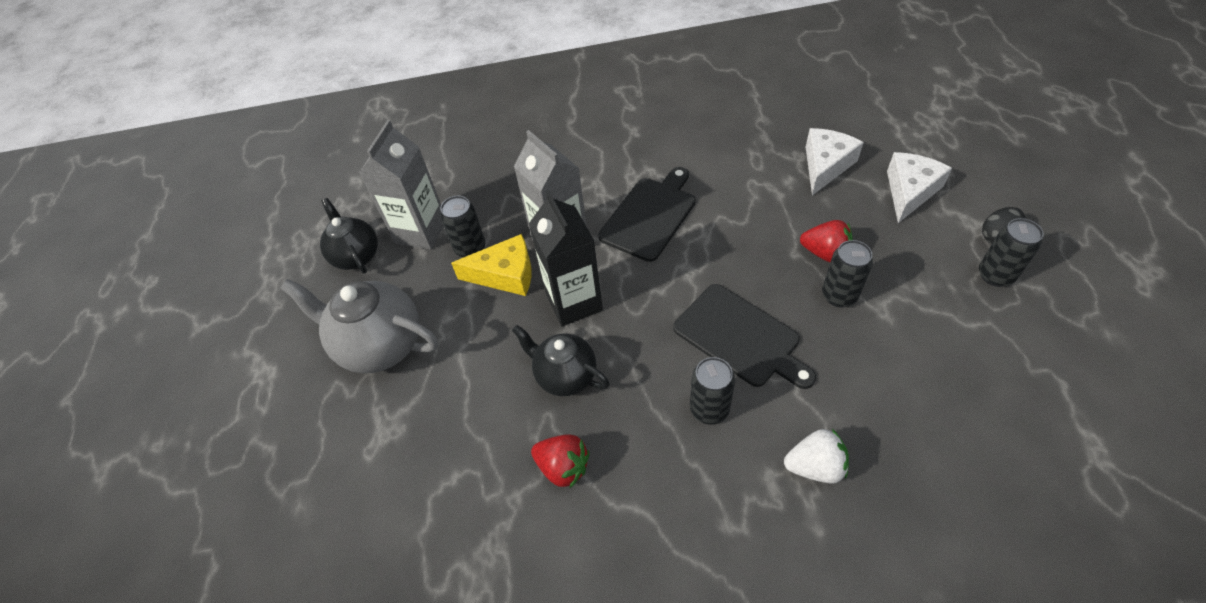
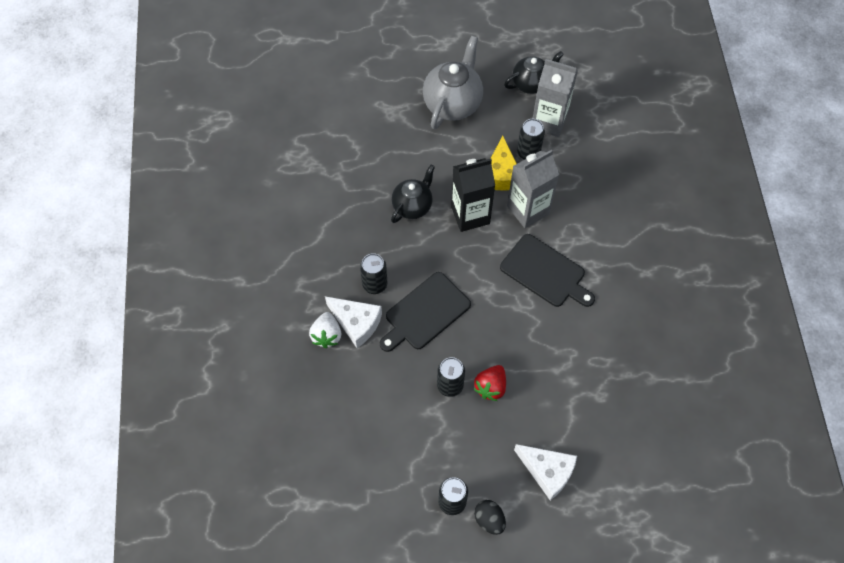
camera: 90 degrees right, 10 degrees up
red strawberry [531,435,590,488] -> none
white cheese [806,128,864,195] -> white cheese moved to [325,296,382,348]

